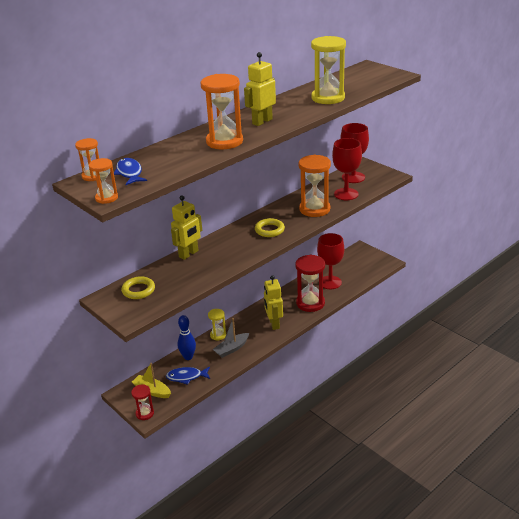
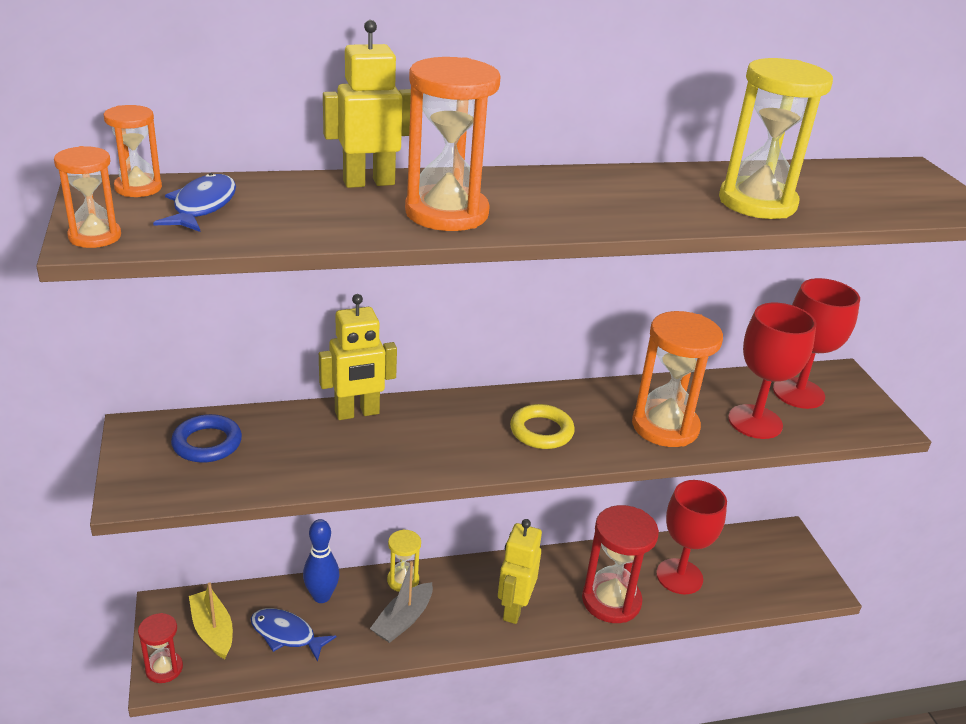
camera: 25 degrees right, 0 degrees up
yellow ring [121,276,155,299] -> blue ring [171,414,242,463]
grey boat [213,318,249,358] -> grey boat turned 45 degrees counterclockwise [370,561,433,643]
yellow robot [244,52,276,126] -> yellow robot moved to [323,20,411,188]

